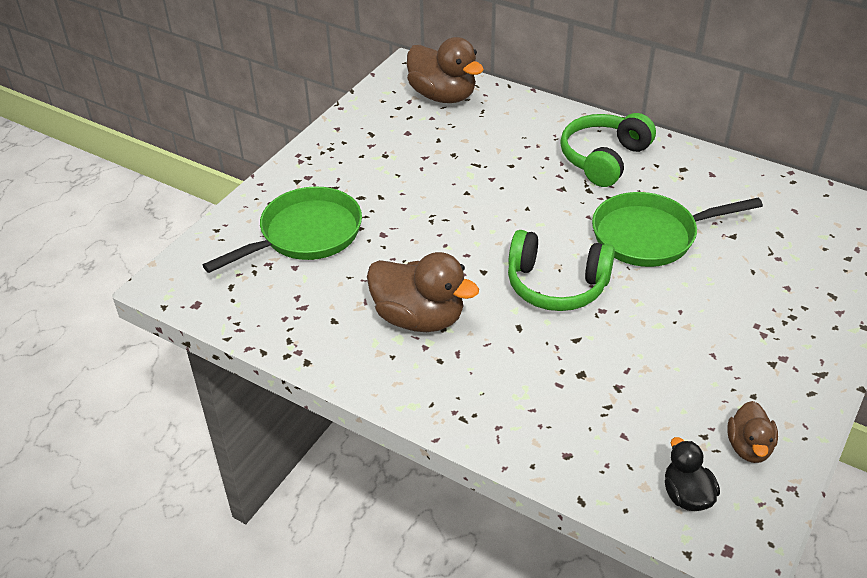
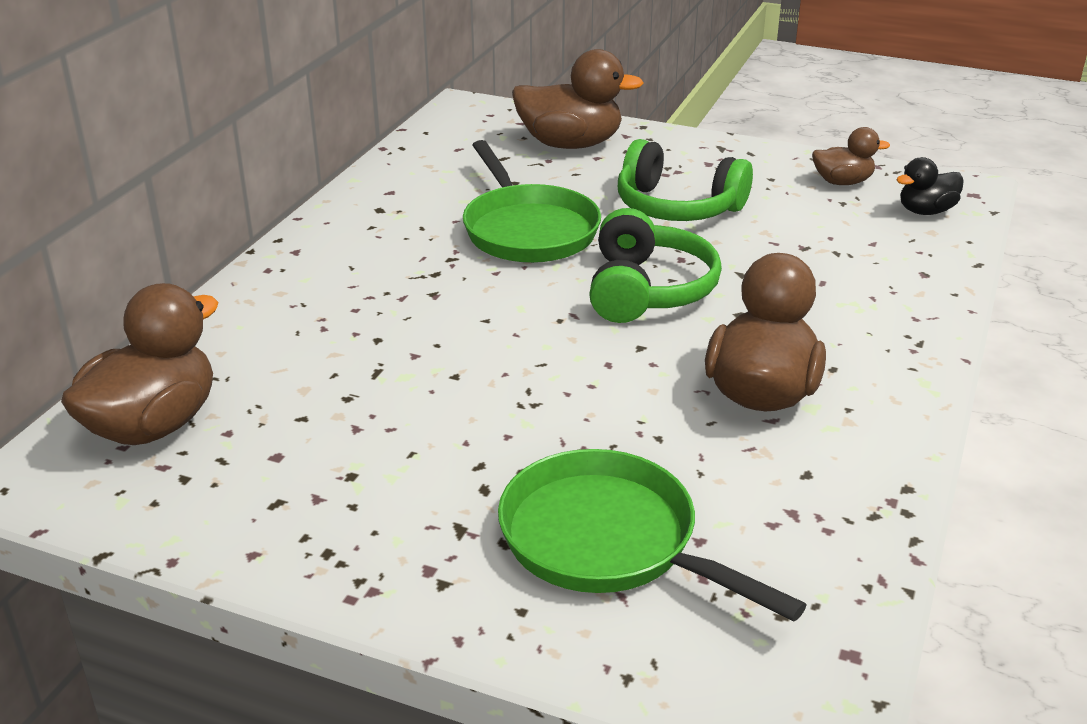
camera: 100 degrees left, 10 degrees down
green headphones [560,113,656,187] -> green headphones moved to [618,139,753,221]
none -> brown duck [512,49,644,149]

